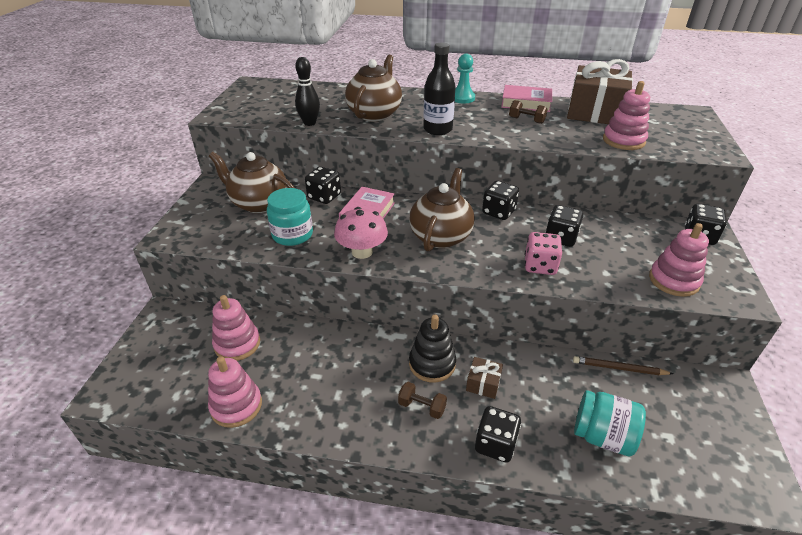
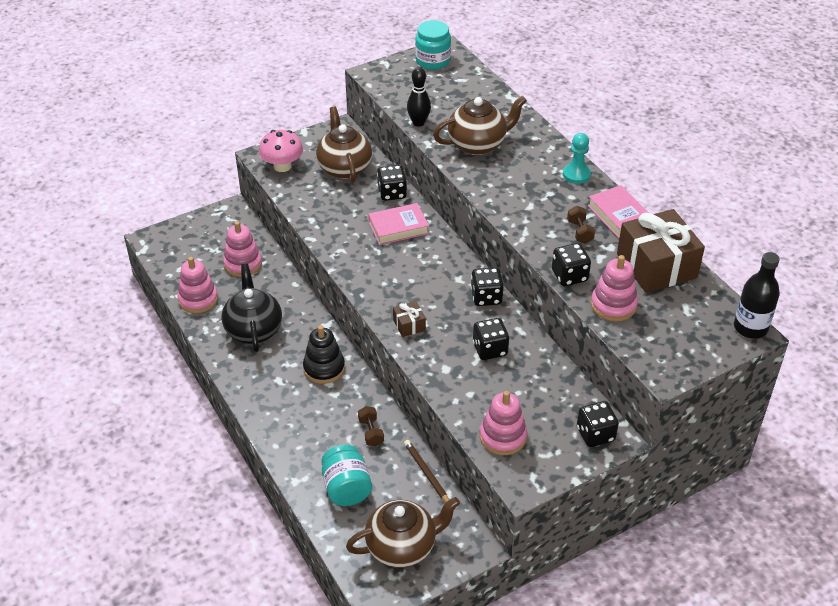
camera: 50 degrees right, 5 degrees up
turquoise jar [267,188,313,246] -> turquoise jar moved to [415,20,451,70]
pink mushroom [334,207,388,259] -> pink mushroom moved to [259,130,303,172]
brown dumbbell [398,382,447,419] -> brown dumbbell moved to [358,406,384,446]
brown teapot [409,168,475,252] -> brown teapot moved to [346,497,460,568]
black bottle [423,42,456,135] -> black bottle moved to [734,252,780,339]
brown gift [466,357,503,399] -> brown gift moved to [393,301,426,337]
black dice [475,406,521,463] -> black dice moved to [552,243,591,286]
pink dice [525,232,562,275] -> none
none -> black teapot [222,264,282,352]

